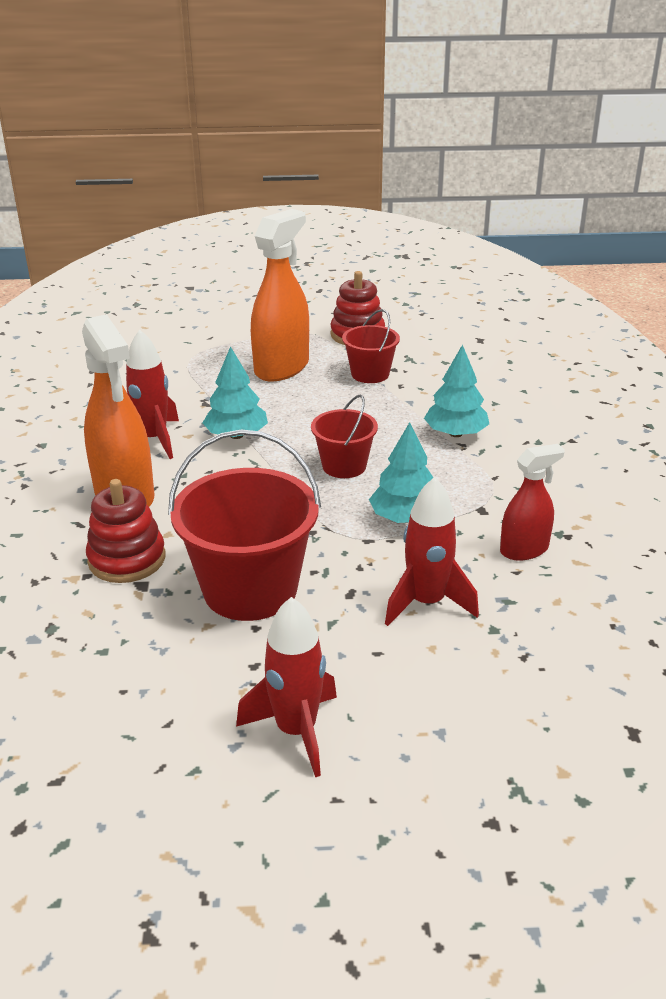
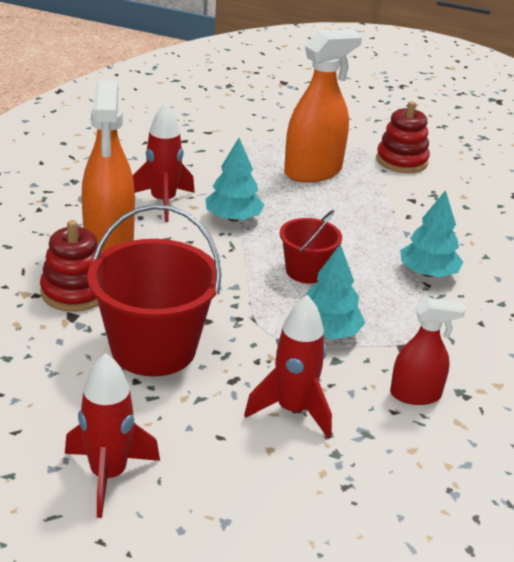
camera: 20 degrees right, 0 degrees up
red bucket [342,309,400,383] -> none

